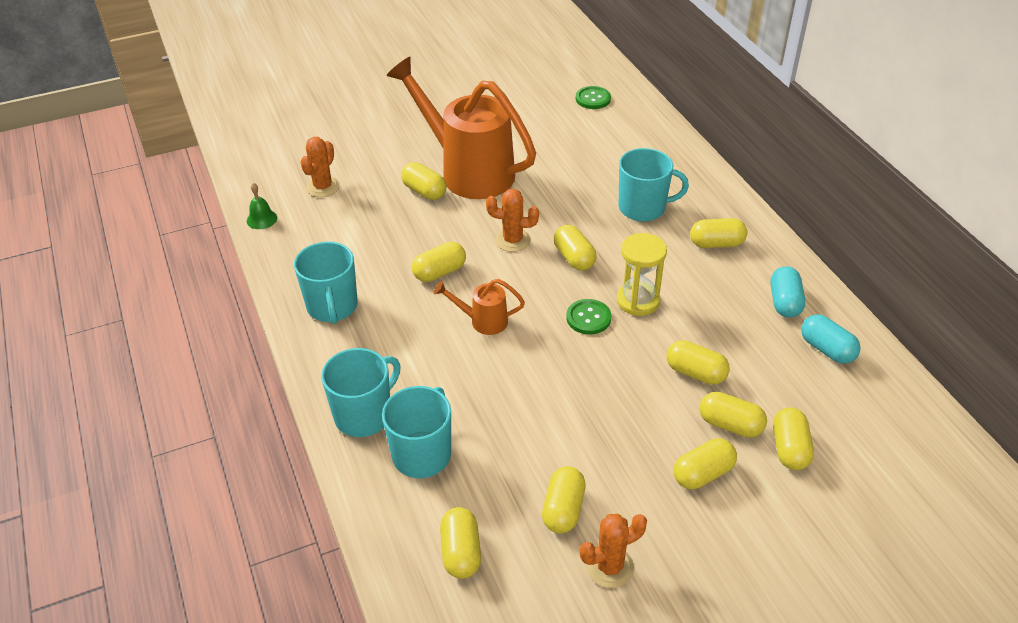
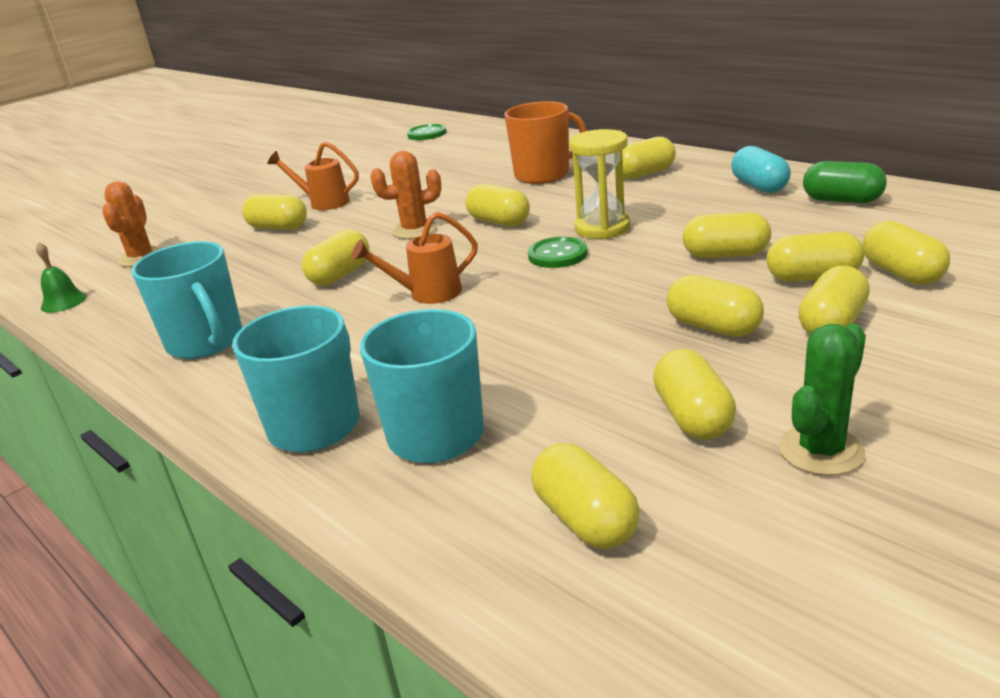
camera: 20 degrees left, 15 degrees down
orange watering can [387,57,536,199] -> orange watering can [267,141,359,210], size x0.43
orange cactus [580,514,647,588] -> green cactus [779,323,866,476]
turquoise mug [619,148,689,221] -> orange mug [504,101,586,184]
turquoise capsule [801,314,861,364] -> green capsule [803,161,887,203]
none -> yellow capsule [667,275,764,337]

